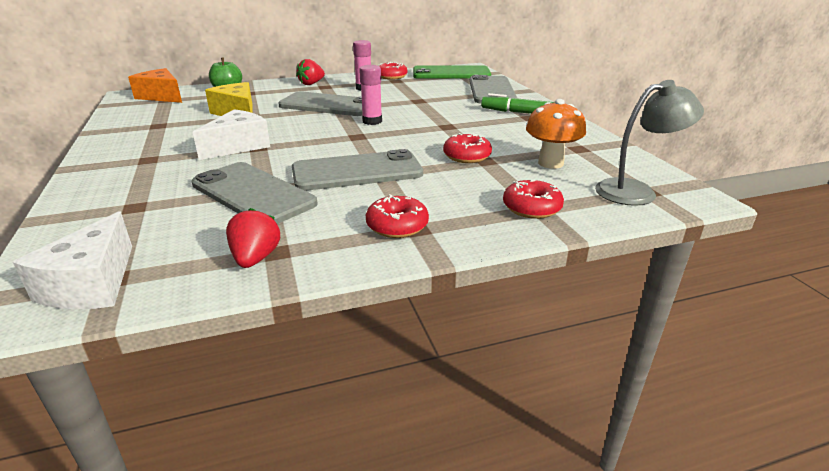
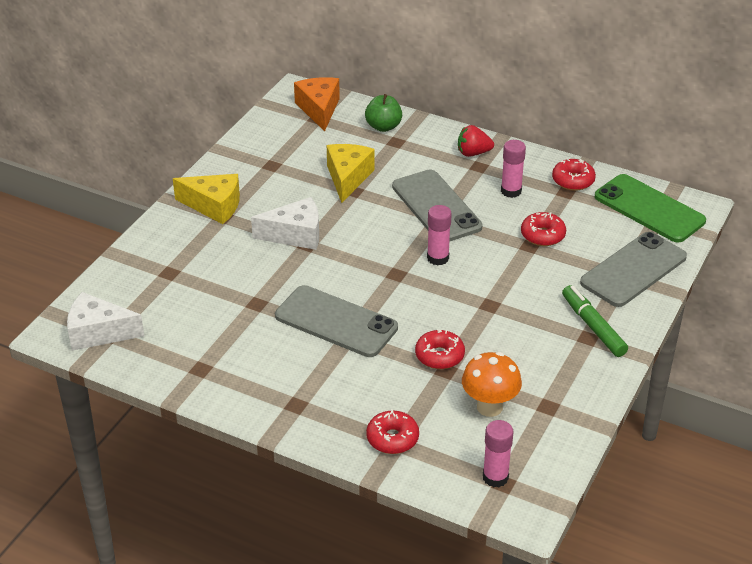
camera: 45 degrees right, 10 degrees up
white cheese [13,211,132,309] -> white cheese turned 45 degrees clockwise [67,292,144,351]
grey phone [192,162,318,224] -> none
red strawberry [226,208,280,268] -> none
red donut [366,194,429,238] -> red donut moved to [521,212,566,246]
grey lamp [595,80,704,206] -> pink glue stick [483,420,514,487]
none -> yellow cheese [173,174,240,224]

